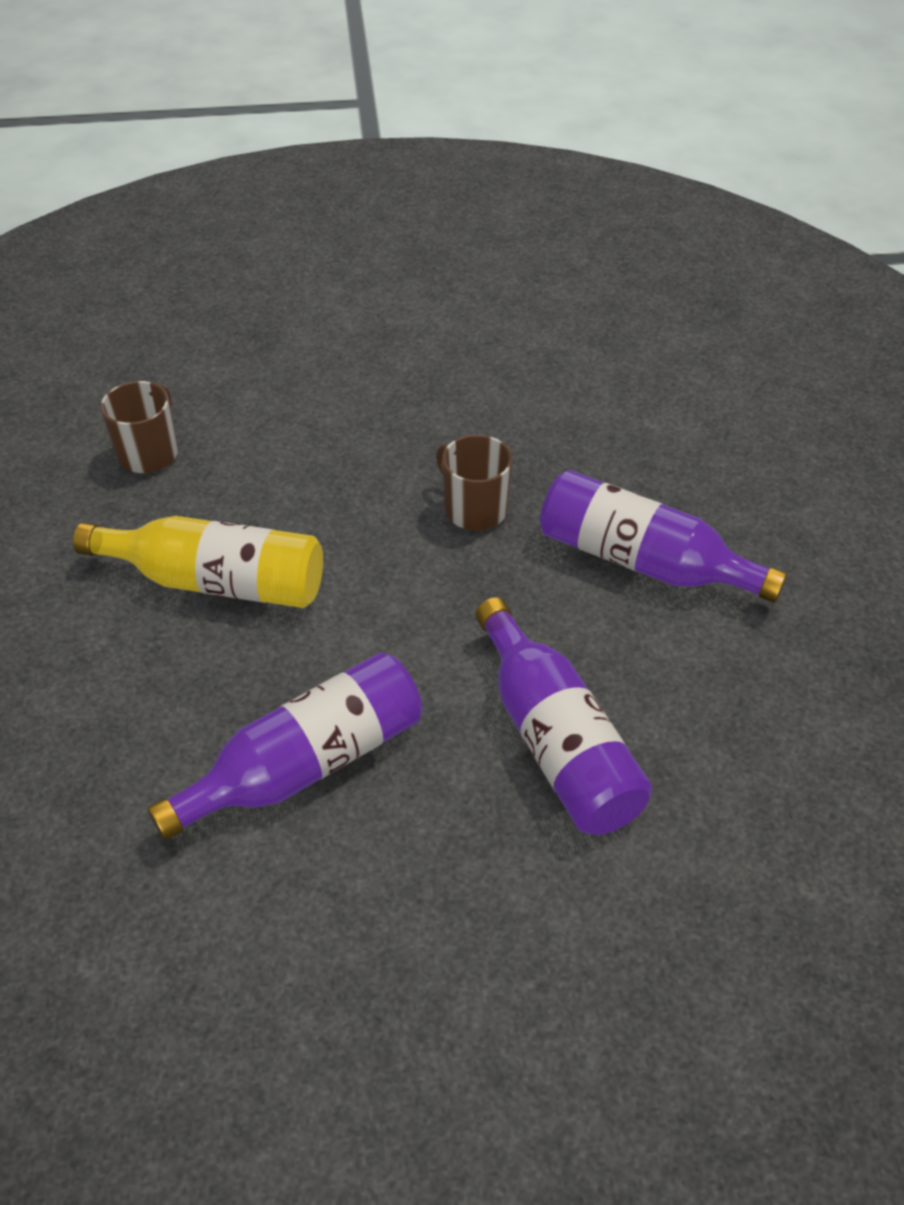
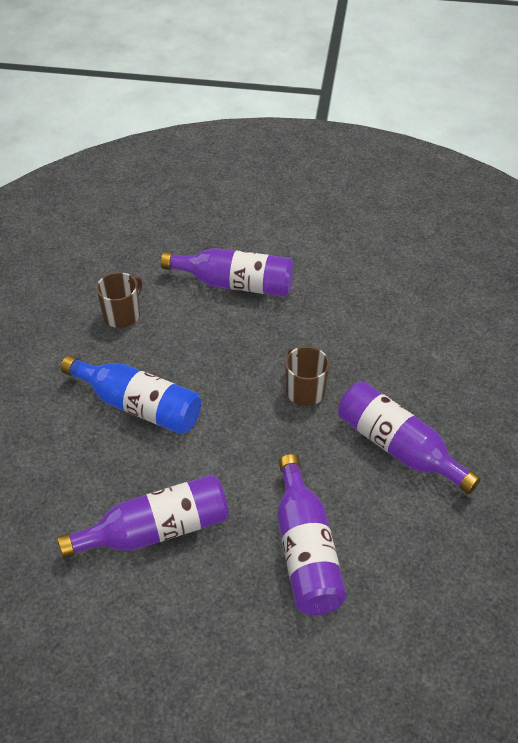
camera: 15 degrees right, 0 degrees up
yellow bottle [73,516,323,608] -> blue bottle [61,355,201,434]
none -> purple bottle [161,248,294,297]

